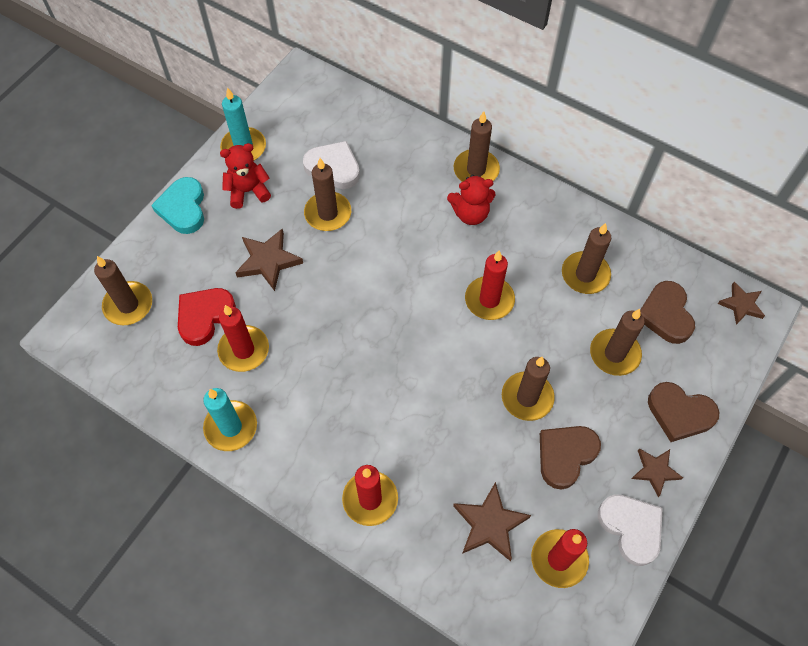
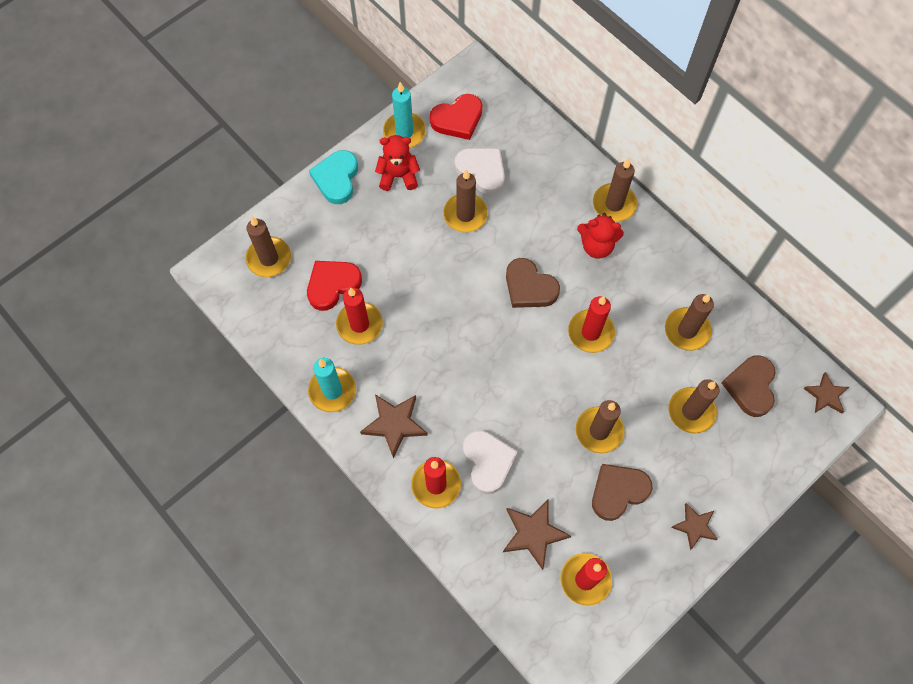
camera: 15 degrees right, 5 degrees up
brown star [235,228,303,291] -> brown star moved to [360,395,428,458]
white heart [598,494,663,566] -> white heart moved to [463,430,518,494]
brown heart [648,382,719,442] -> brown heart moved to [506,258,560,308]
none -> red heart [430,94,482,140]

